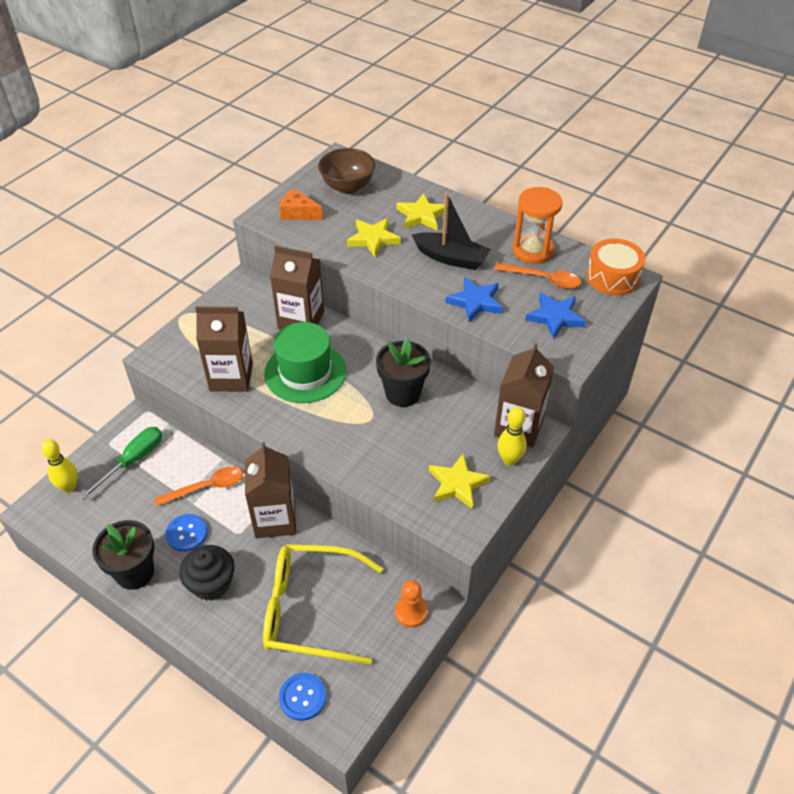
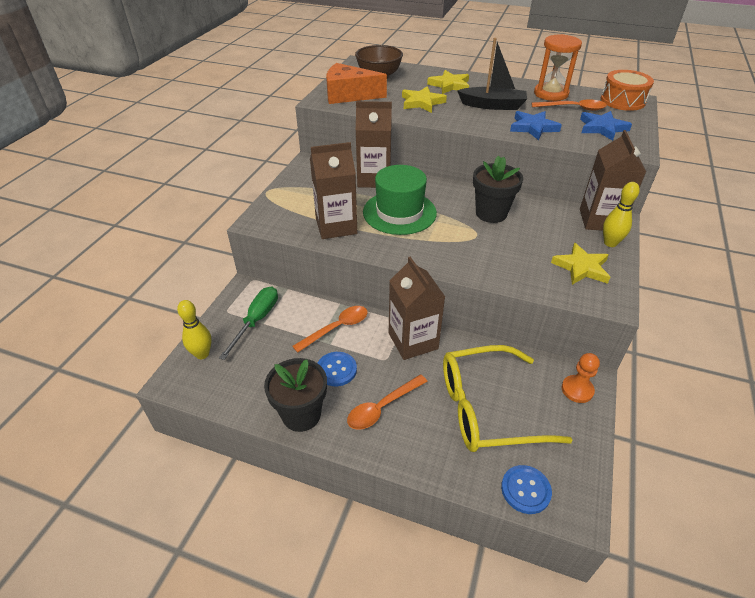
camera: 15 degrees left, 5 degrees down
black cupcake [179,545,234,601] -> orange spoon [347,374,428,430]
orange cheese [279,189,323,220] -> orange cheese [326,63,387,104], size x1.62

